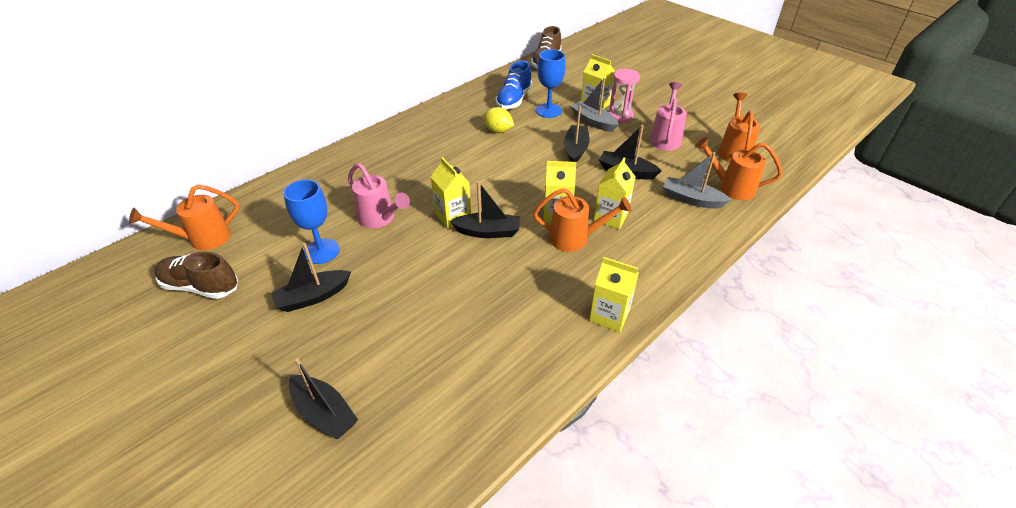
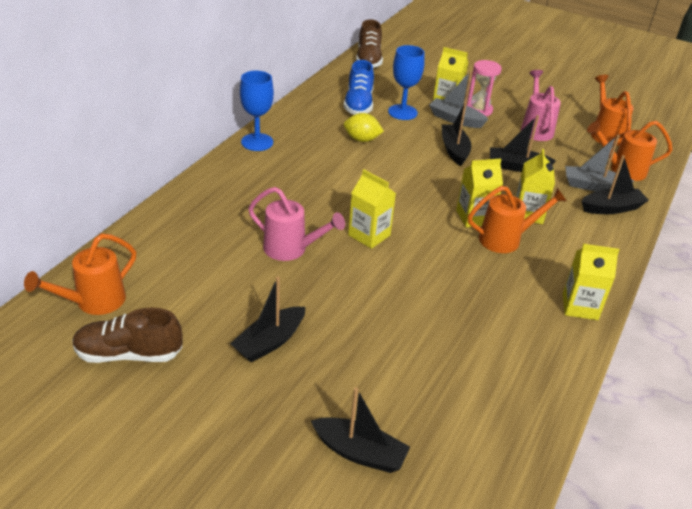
camera: 20 degrees left, 5 degrees down
blue goblet [284,179,340,264] -> blue goblet moved to [240,71,274,151]
black boat [450,181,520,238] -> black boat moved to [581,155,649,214]

